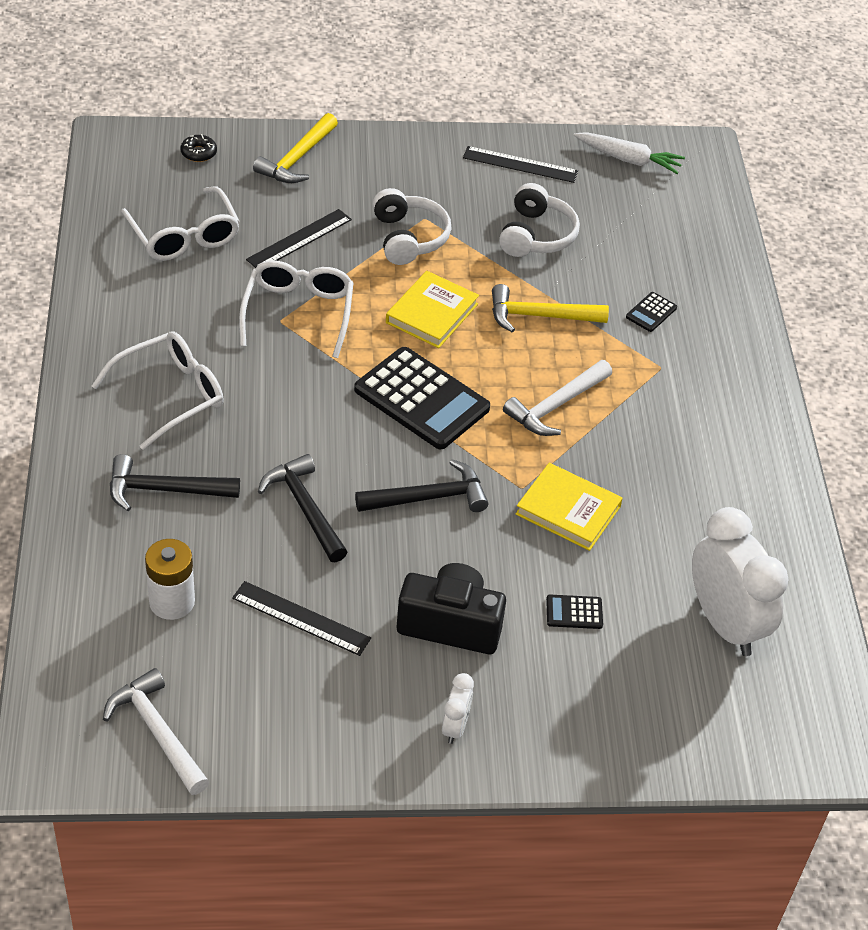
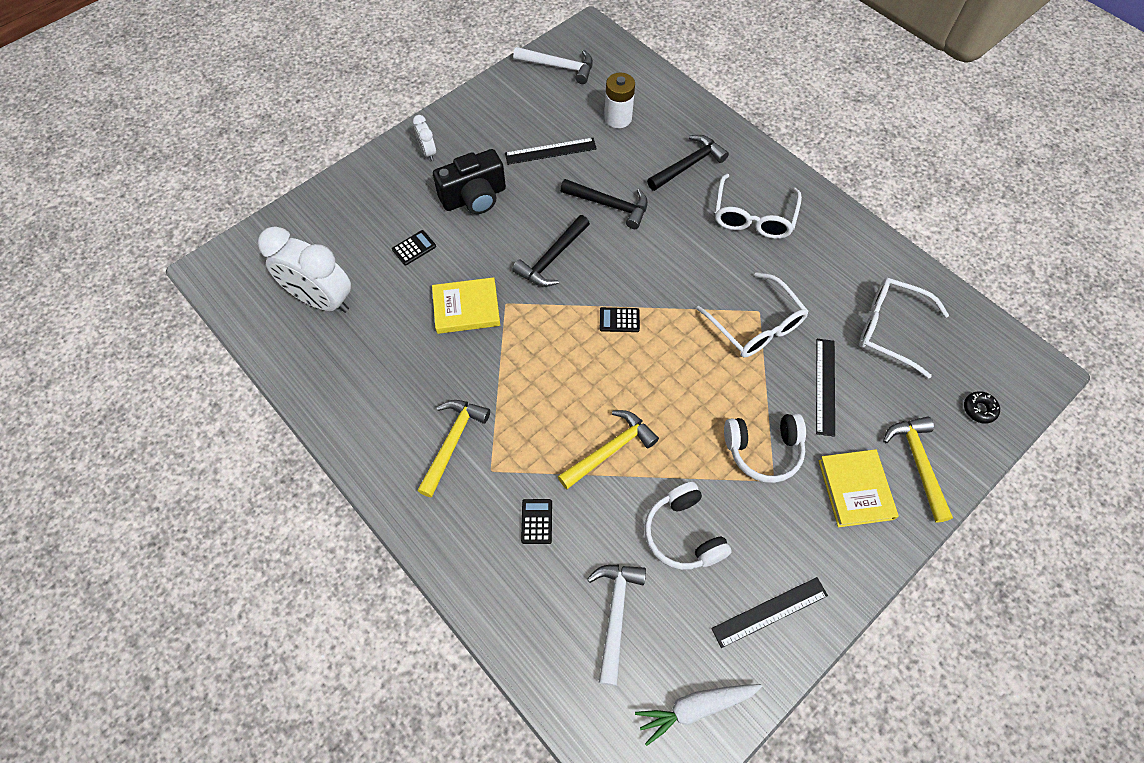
camera: 145 degrees right, 15 degrees up
black calculator [354,347,490,449] -> black calculator [600,307,640,332], size x0.43
white headphones [373,188,452,265] -> white headphones turned 45 degrees counterclockwise [724,413,806,483]
yellow book [386,271,479,348] -> yellow book moved to [818,449,899,527]
white hammer [503,360,612,436] -> white hammer moved to [587,565,646,686]
none -> yellow hammer [417,400,490,498]

